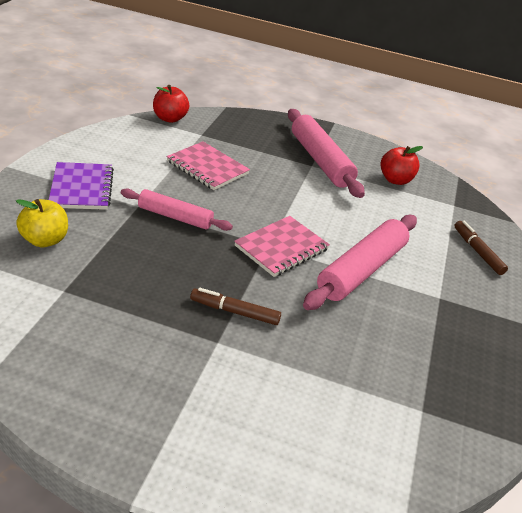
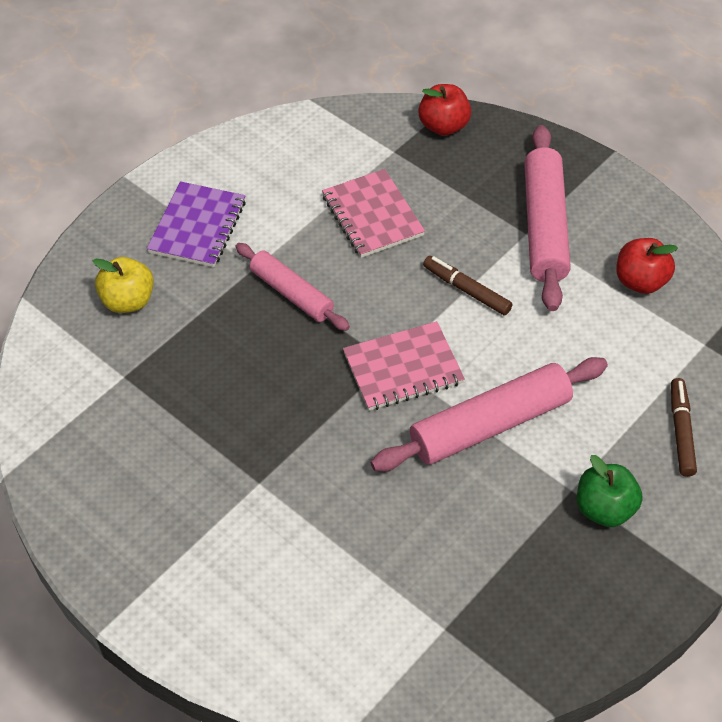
camera: 30 degrees right, 15 degrees up
red apple [153,85,189,123] -> red apple moved to [418,84,471,136]
brown marker [190,288,281,325] -> brown marker moved to [423,256,513,315]
none -> green apple [577,455,643,527]

